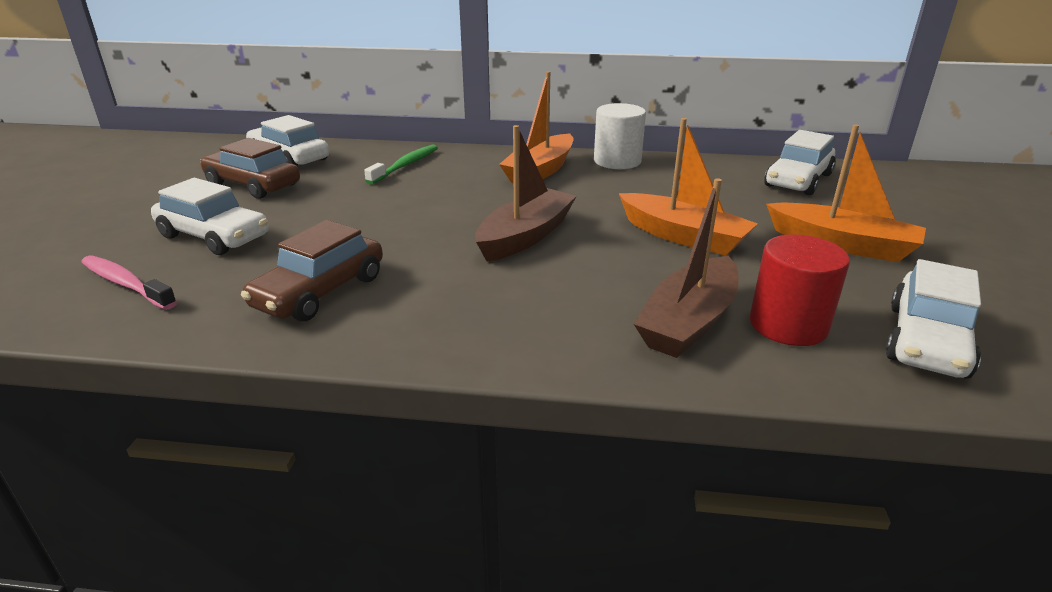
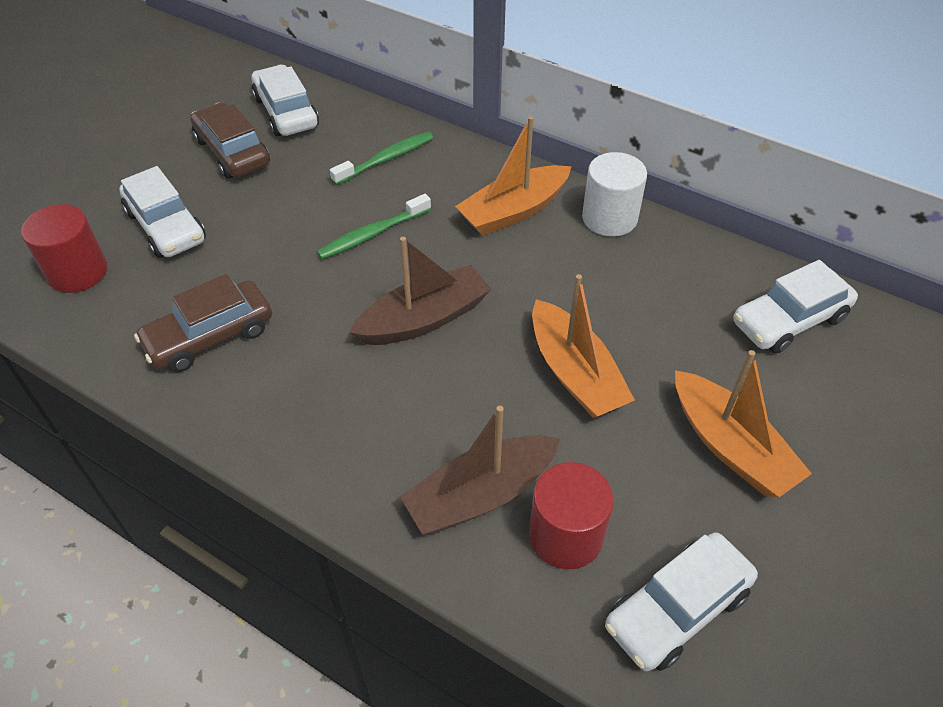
camera: 25 degrees right, 20 degrees up
pink toothbrush [81,256,177,310] -> red cylinder [21,204,107,293]
none -> green toothbrush [317,194,431,259]

